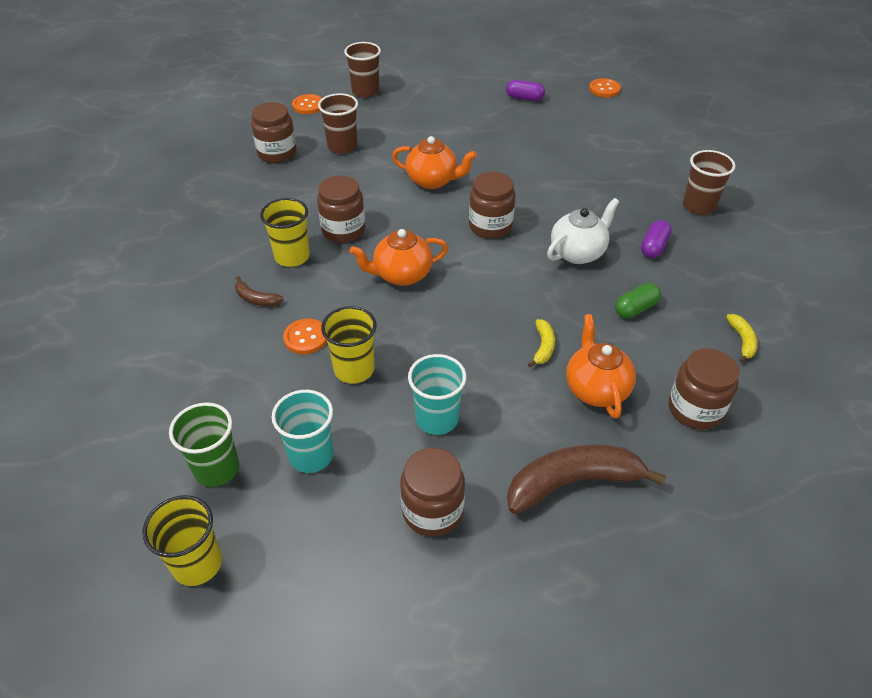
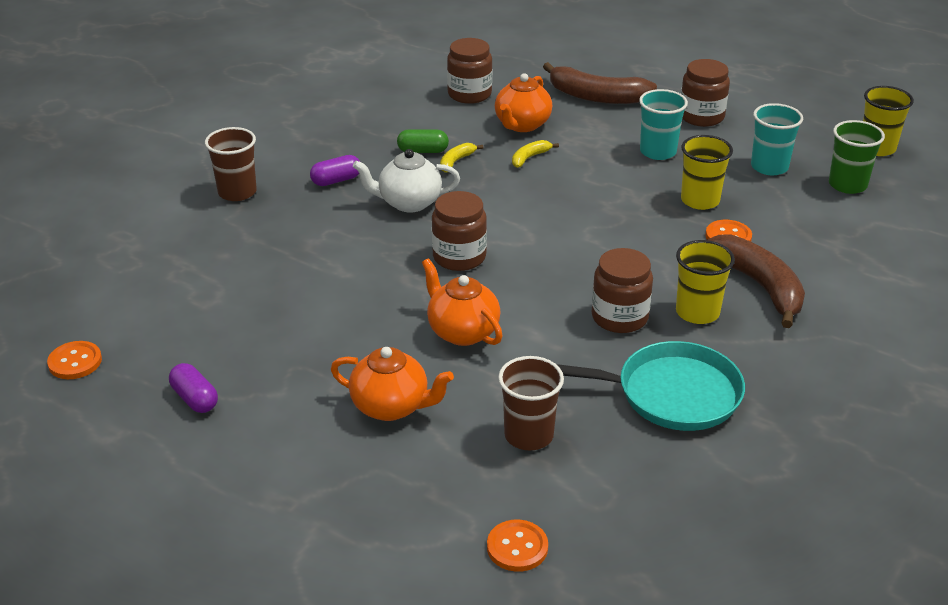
camera: 145 degrees left, 10 degrees down
brown banana [235,276,284,306] -> brown banana [707,234,805,328], size x2.14
brown jar [251,102,296,163] -> none
brown cup [344,42,381,98] -> none
orange teapot [350,229,448,286] -> orange teapot moved to [331,347,454,421]
yellow banana [726,314,758,363] -> yellow banana moved to [440,143,483,173]
none -> turquoise pan [556,341,745,431]

